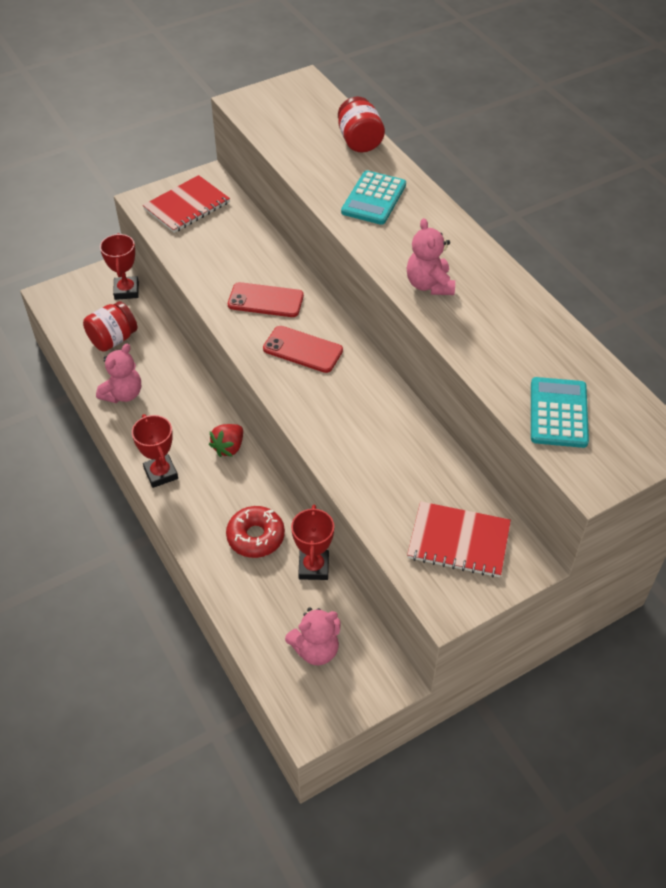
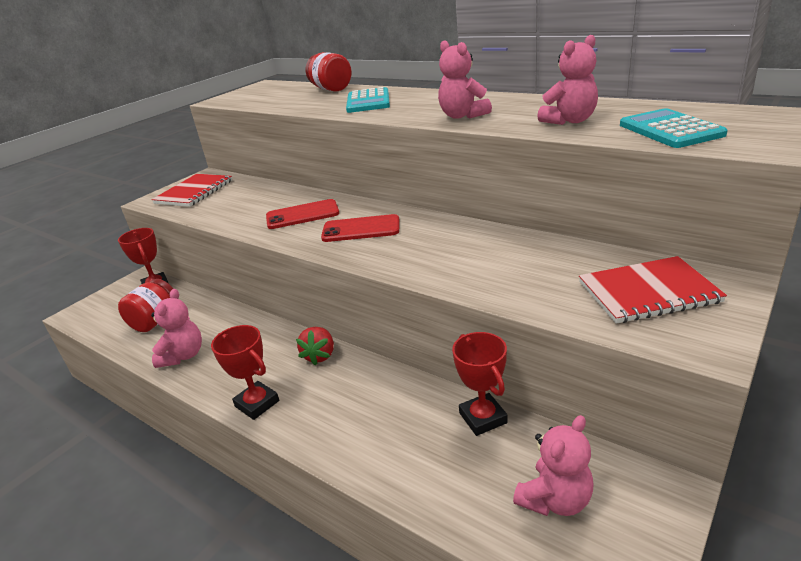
camera: 20 degrees left, 20 degrees down
red donut [226,506,285,558] -> none
none -> pink teddy bear [537,35,598,125]

